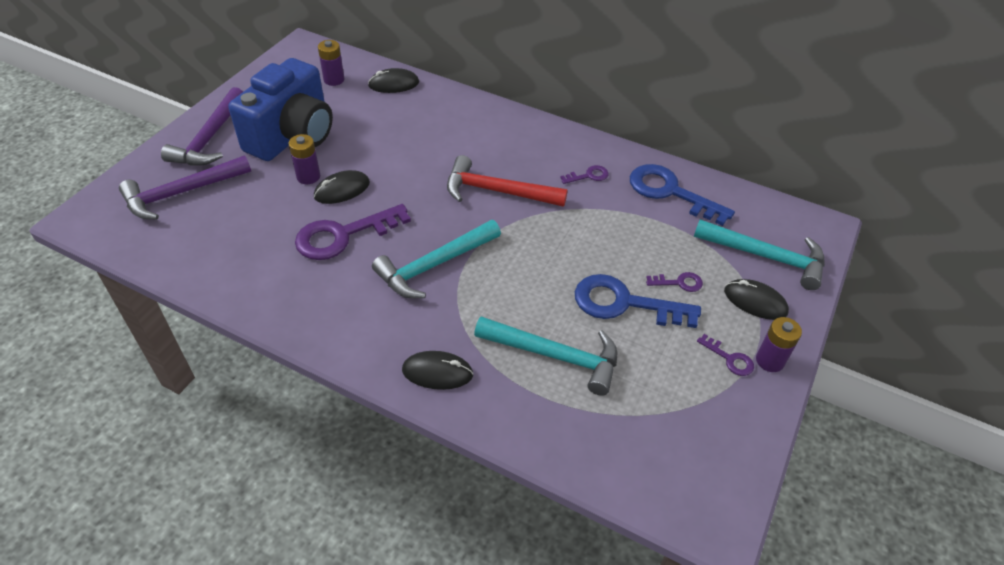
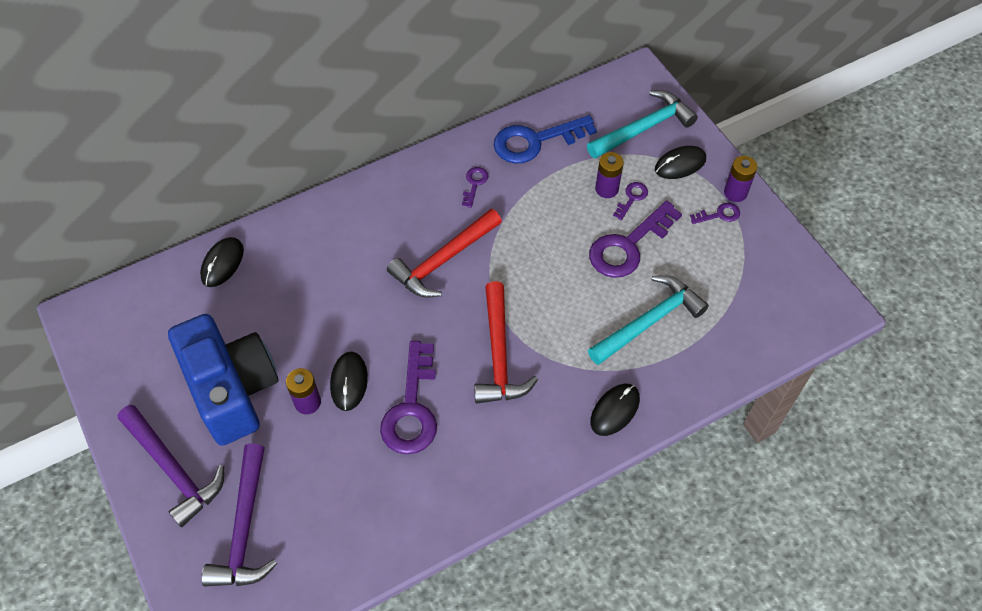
camera: 55 degrees left, 10 degrees up
purple battery [318,40,344,86] -> purple battery moved to [595,152,624,198]
turquoise hammer [372,220,501,298] -> red hammer [474,281,538,404]
blue key [575,274,701,328] -> purple key [589,200,682,278]

